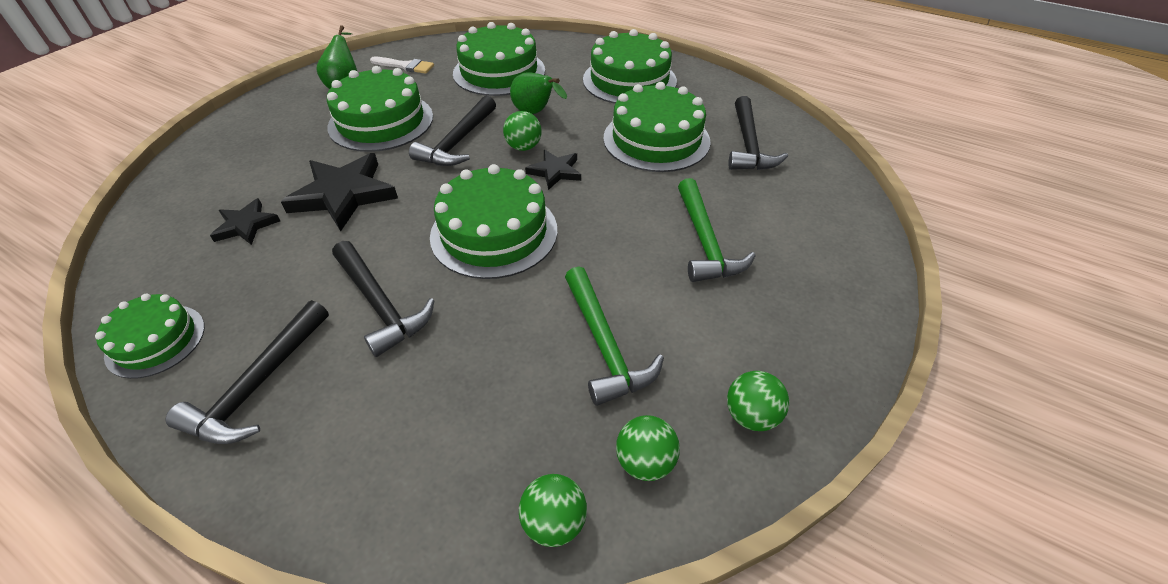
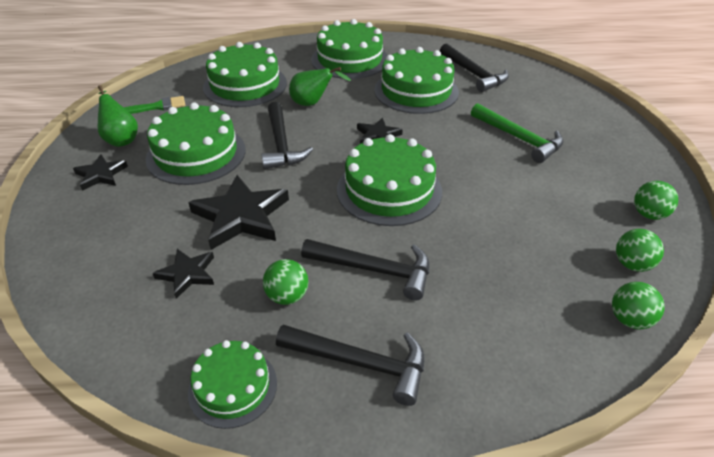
camera: 35 degrees left, 5 degrees down
black hammer [166,300,329,444] -> black hammer turned 60 degrees counterclockwise [276,325,424,406]
white brush [370,57,434,74] -> green brush [124,96,185,114]
green ball [503,111,542,151] -> green ball moved to [263,259,308,305]
green hammer [565,266,664,406] -> none
none -> black star [73,154,128,191]

